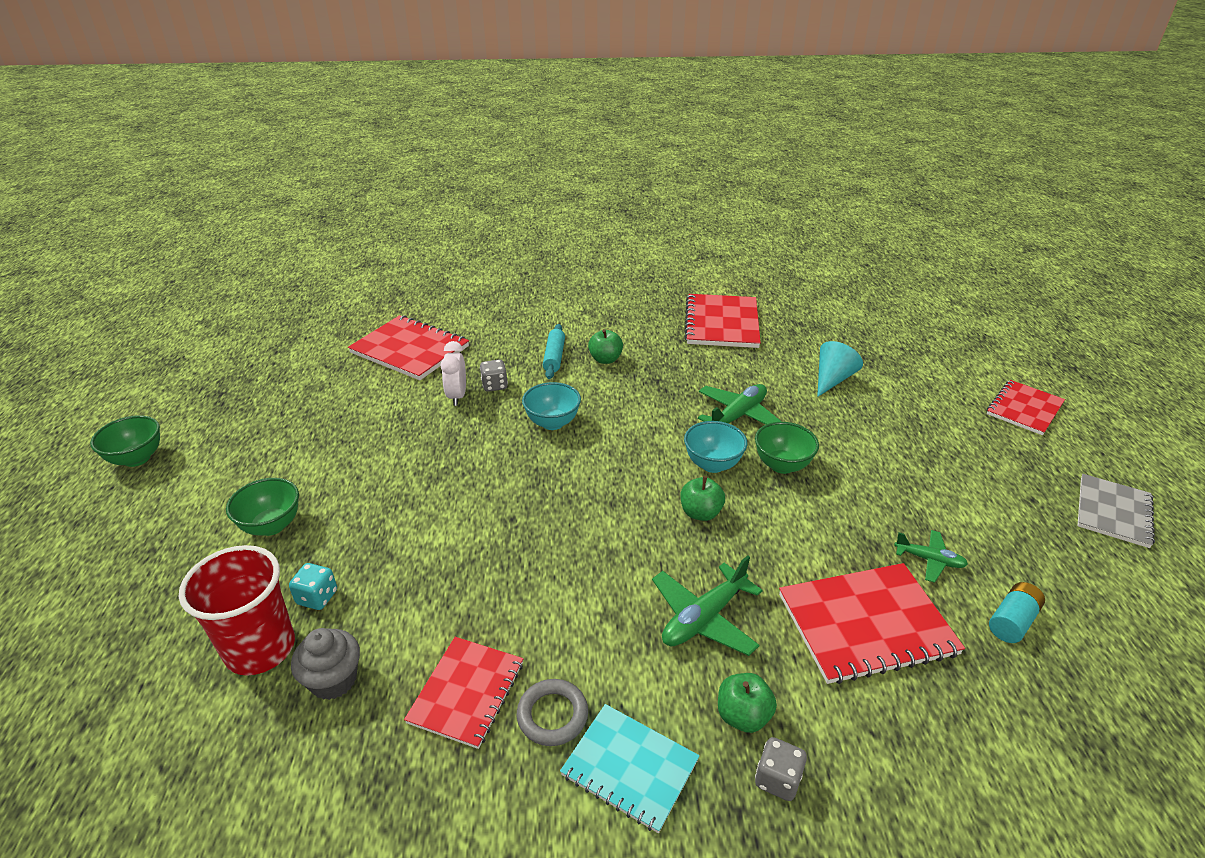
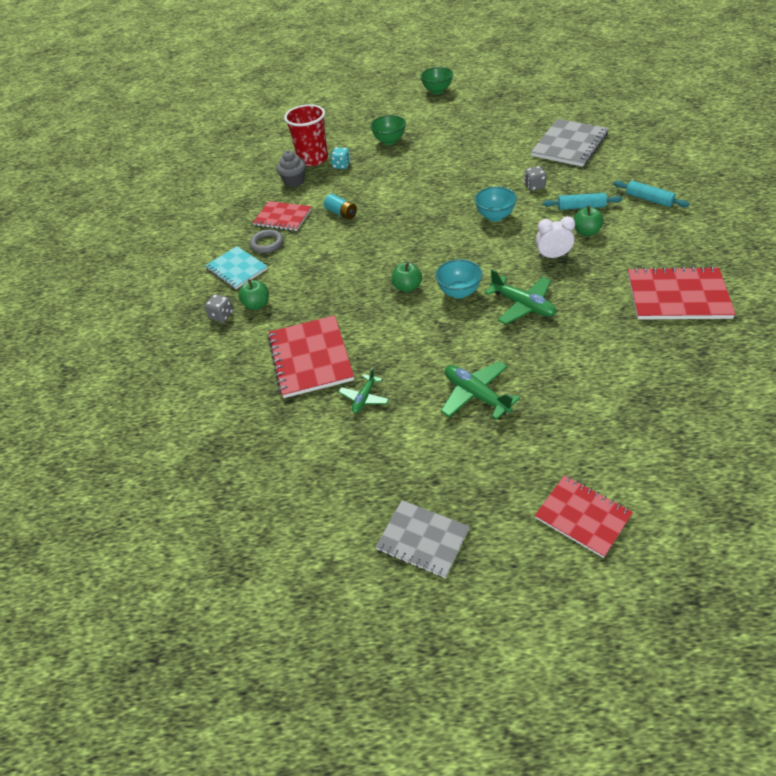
camera: 95 degrees right, 10 degrees up
red notebook [348,315,469,380] -> grey notebook [531,119,608,167]
white clock [441,341,466,406] -> white clock moved to [536,216,575,258]
turquoise notebook [560,704,700,833] -> turquoise notebook turned 75 degrees counterclockwise [205,246,268,289]
green plane [652,555,763,656] -> green plane moved to [441,361,520,420]
green bowl [755,422,819,474] -> none
turquoise cone [817,341,863,397] -> none
turquoise battery [989,582,1045,643] -> turquoise battery moved to [324,194,357,220]
none -> turquoise rolling pin [614,180,689,207]

